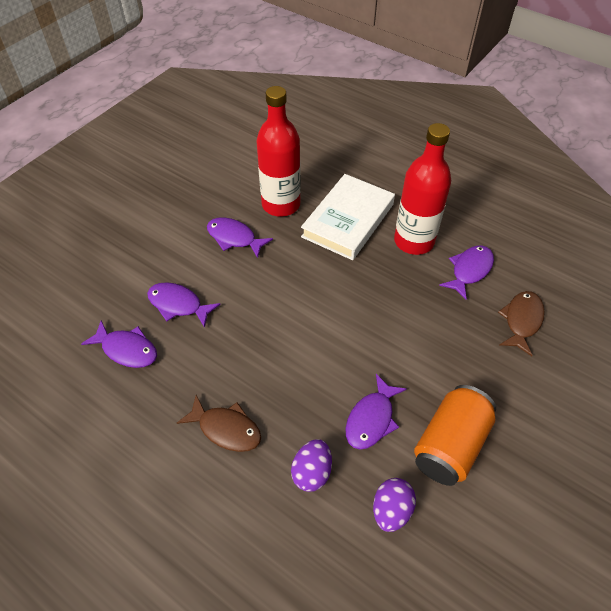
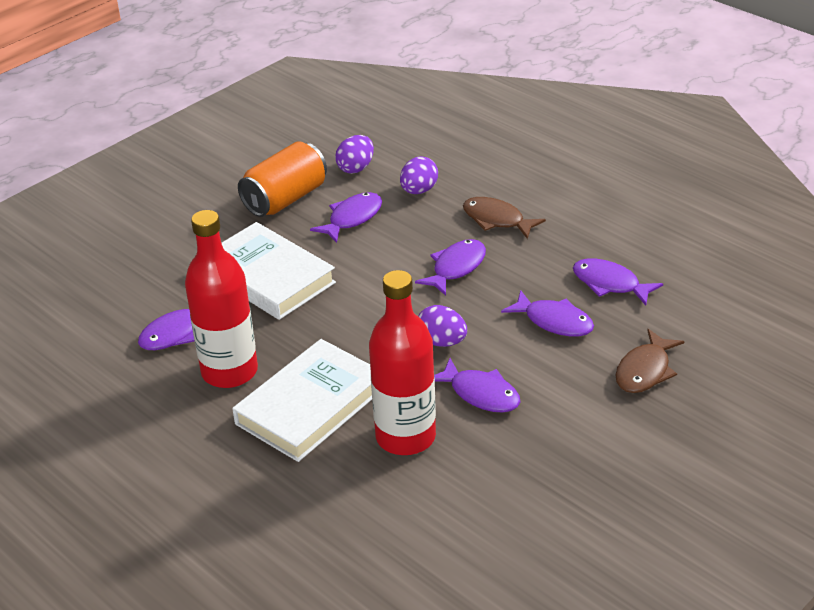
camera: 170 degrees left, 15 degrees down
brown fish [498,291,545,356] -> brown fish moved to [615,329,684,393]
none -> white book [222,222,336,320]
none -> purple fish [415,239,486,295]
none -> purple egg [418,305,467,347]

